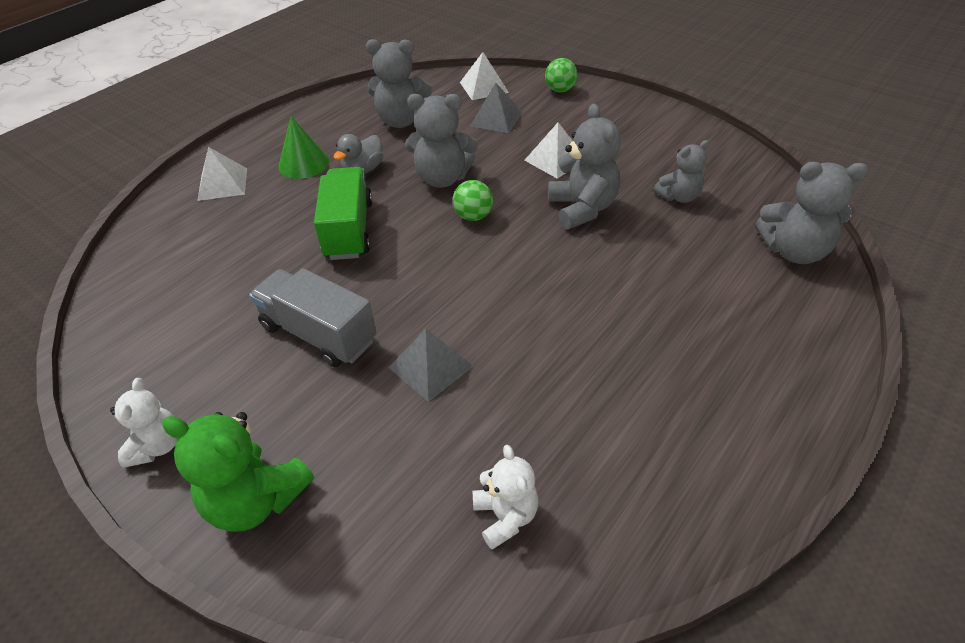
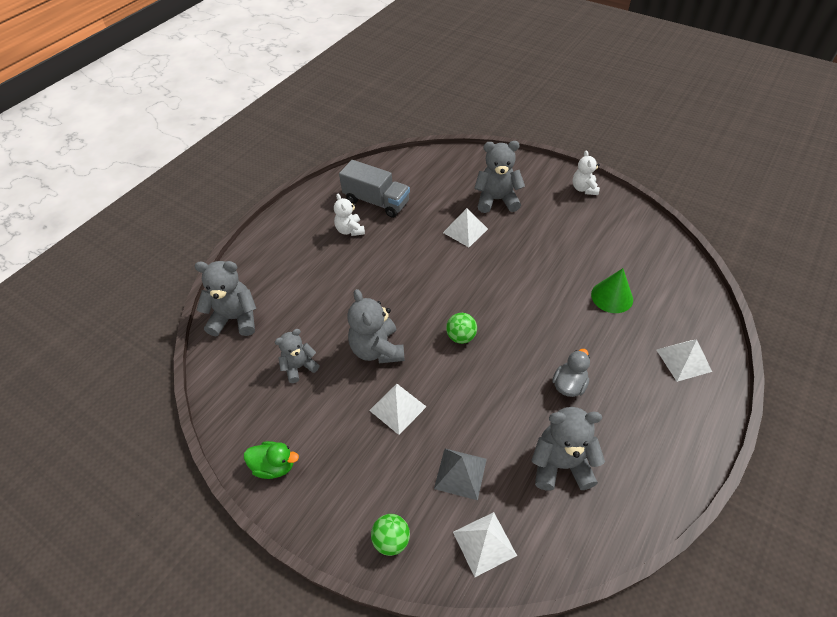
camera: 175 degrees right, 5 degrees up
green teddy bear [162,412,314,532] -> none
grey truck [249,268,377,367] -> grey truck moved to [339,160,410,218]
green cone [278,116,329,179] -> green cone moved to [591,268,633,313]
green truck [314,167,373,260] -> none
grey pyramid [389,329,474,402] -> white pyramid [443,208,488,247]
grey teddy bear [405,94,478,188] -> grey teddy bear moved to [474,141,525,213]
white teddy bear [473,445,539,550] -> white teddy bear moved to [334,194,365,236]
none -> green duck [244,441,299,479]

